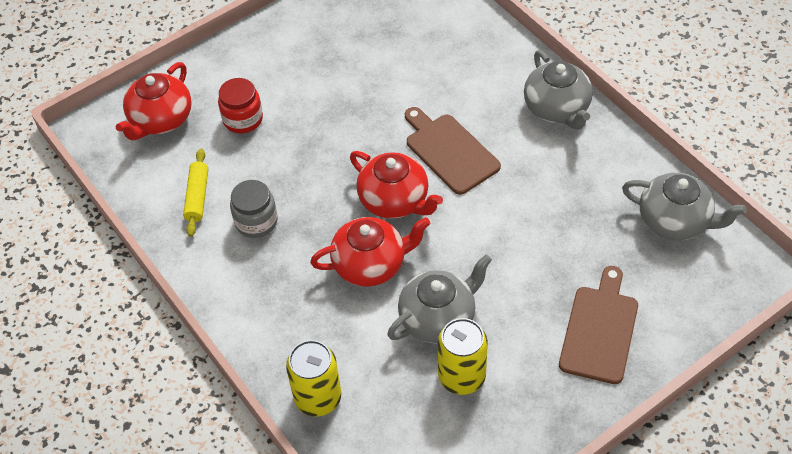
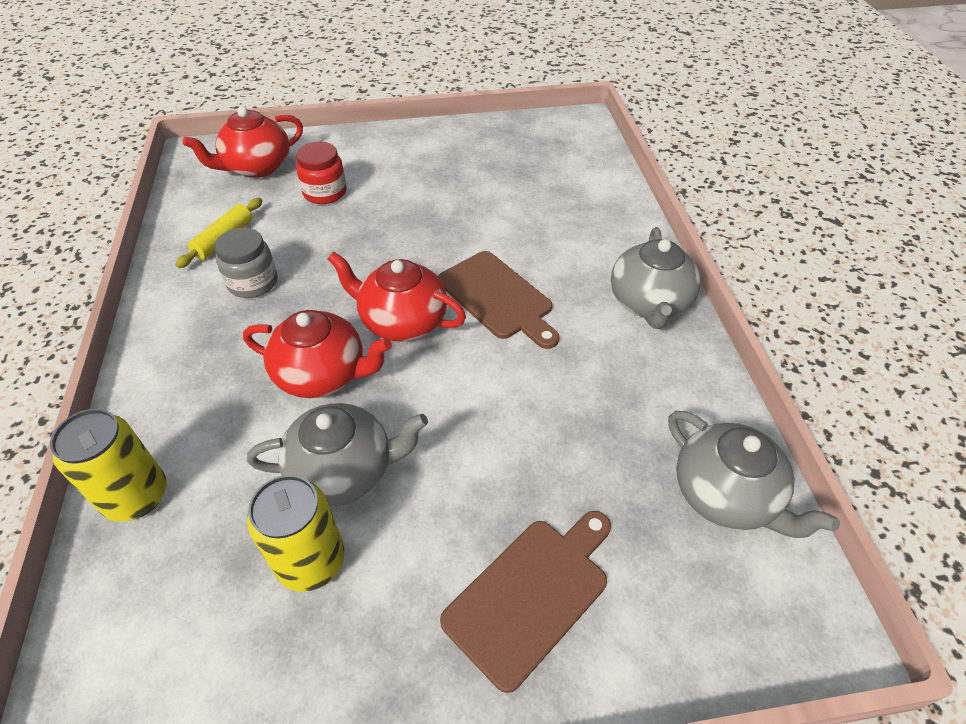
camera: 25 degrees right, 5 degrees down
red teapot [350,151,443,219] -> red teapot turned 135 degrees clockwise [327,251,466,342]
brown cutting board [405,107,501,195] -> brown cutting board turned 150 degrees clockwise [438,251,559,349]

